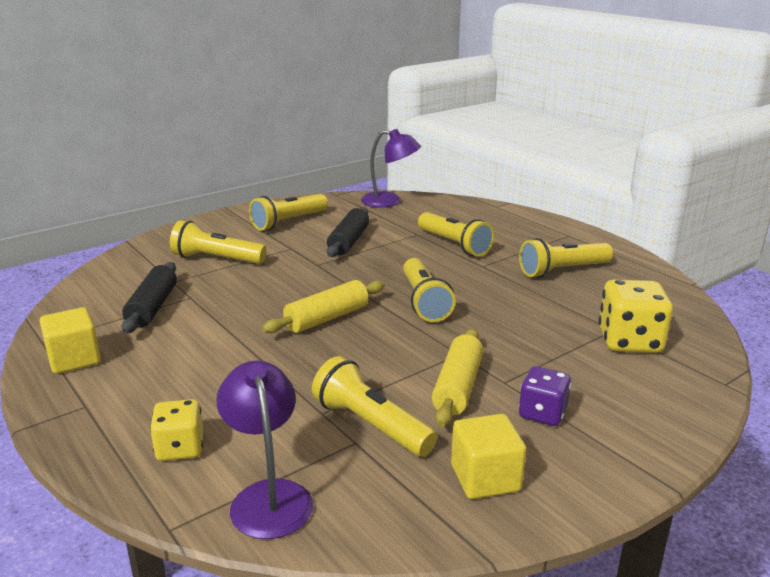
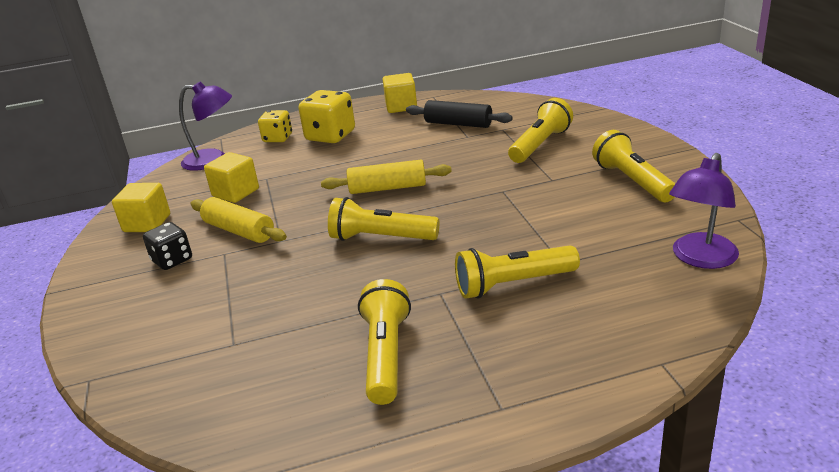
camera: 115 degrees right, 5 degrees up
yellow rolling pin [262,280,385,333] -> yellow rolling pin turned 75 degrees counterclockwise [321,160,452,194]
yellow flashlight [312,356,437,457] -> yellow cube [204,152,259,203]
black rolling pin [327,208,369,257] -> none
purple dice [519,366,571,426] -> black dice [143,222,192,270]
yellow dice [598,279,673,353] -> yellow dice moved to [298,90,355,143]

